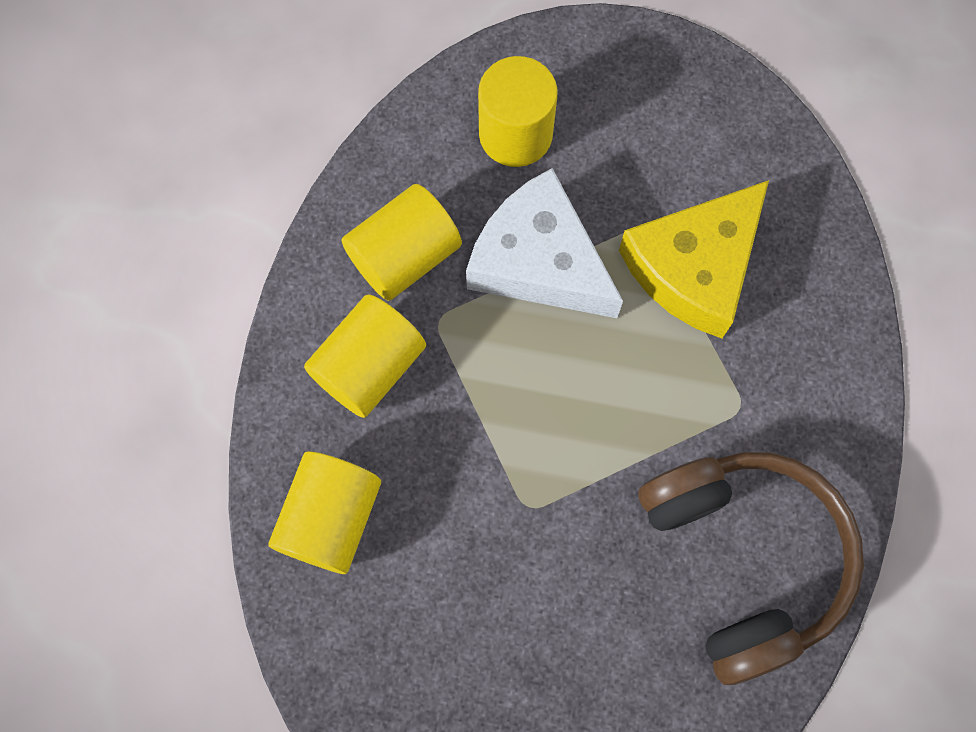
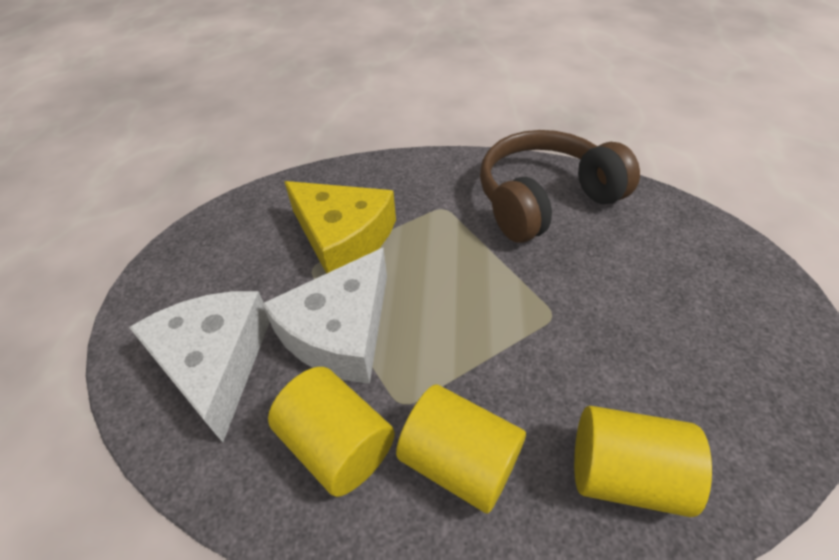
camera: 95 degrees left, 25 degrees down
yellow cylinder [478,56,558,167] -> white cheese [129,291,270,443]

